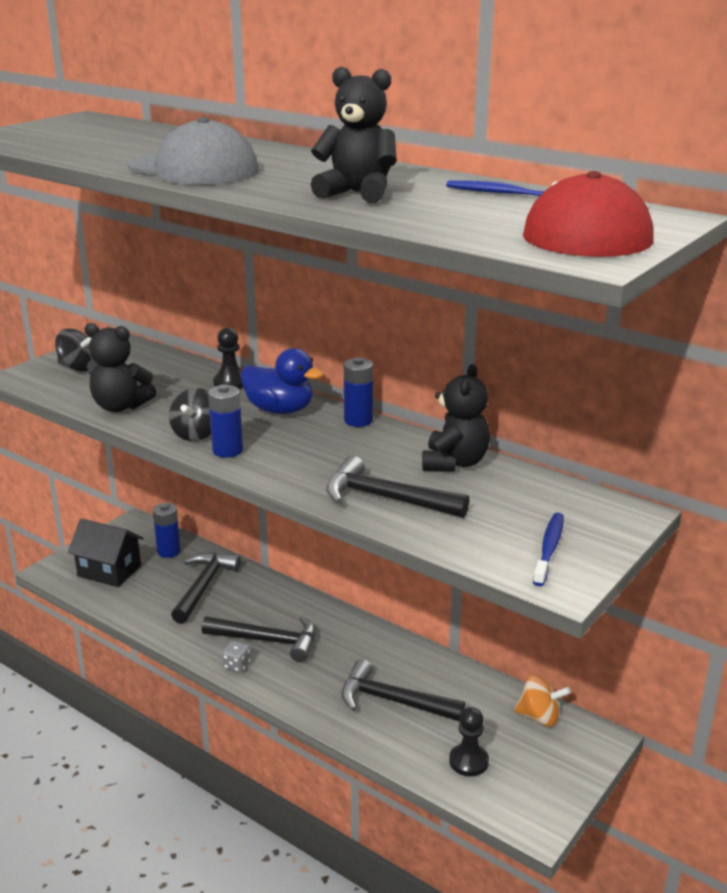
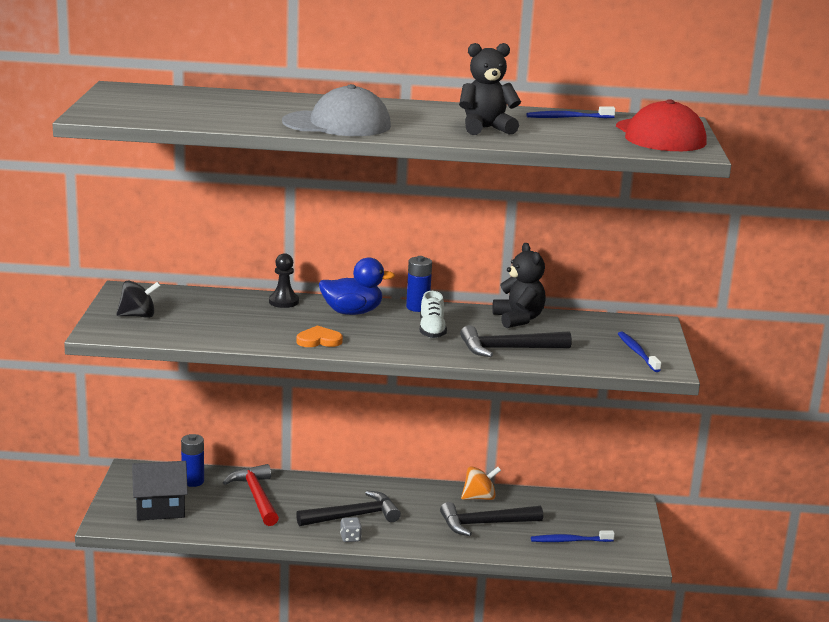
camera: 35 degrees left, 5 degrees down
black teddy bear [84,323,156,412] -> none
black spinning top [169,388,211,441] -> orange heart [296,325,343,347]
black hammer [171,552,241,624] -> red hammer [223,464,279,526]
blue battery [208,384,243,458] -> none
black pawn [449,707,489,776] -> blue toothbrush [531,530,615,542]
orange spinning top [514,674,571,727] -> orange spinning top moved to [461,466,501,500]
none -> white shoe [420,291,447,338]

